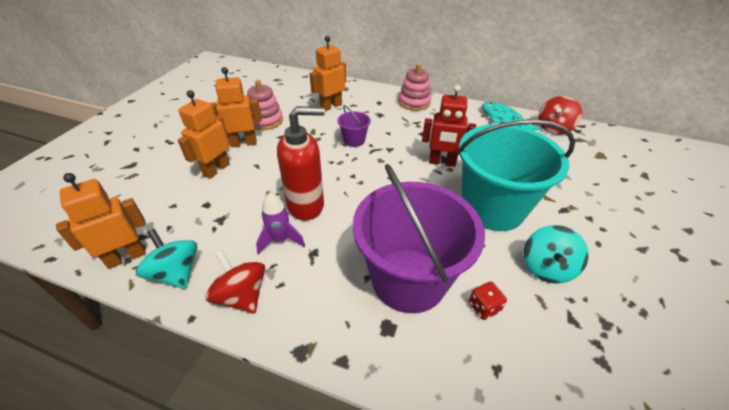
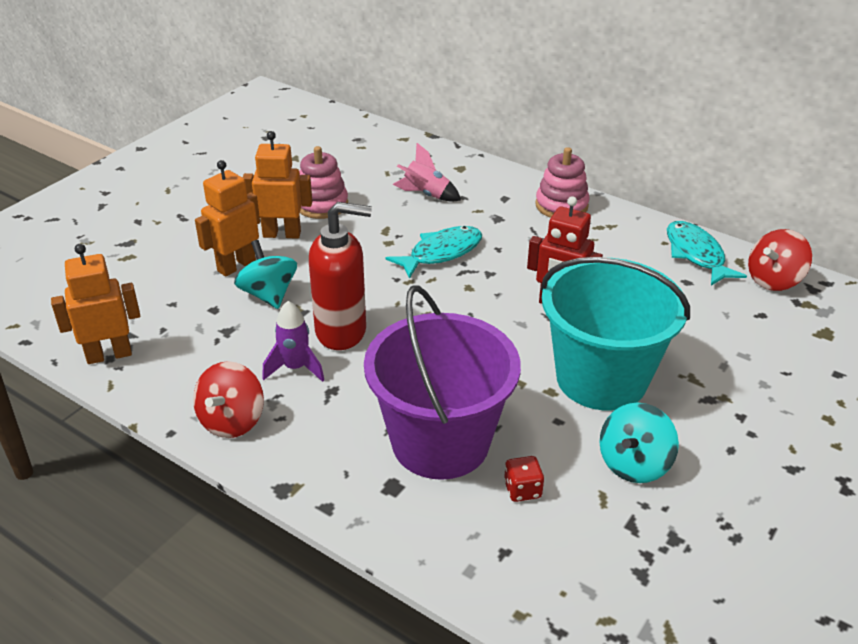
camera: 15 degrees right, 5 degrees down
turquoise spinning top [136,229,197,289] -> turquoise spinning top moved to [234,240,297,309]
red spinning top [205,250,265,314] -> red spinning top turned 135 degrees counterclockwise [193,361,264,438]
orange robot [310,36,346,111] -> pink rocket [393,143,461,202]
purple bucket [337,105,371,147] -> turquoise fish [385,226,482,279]

